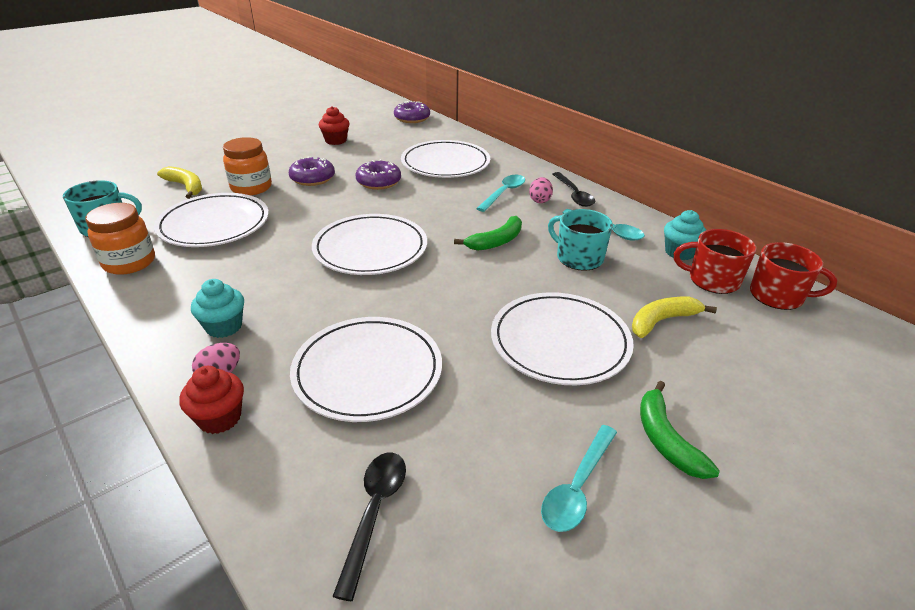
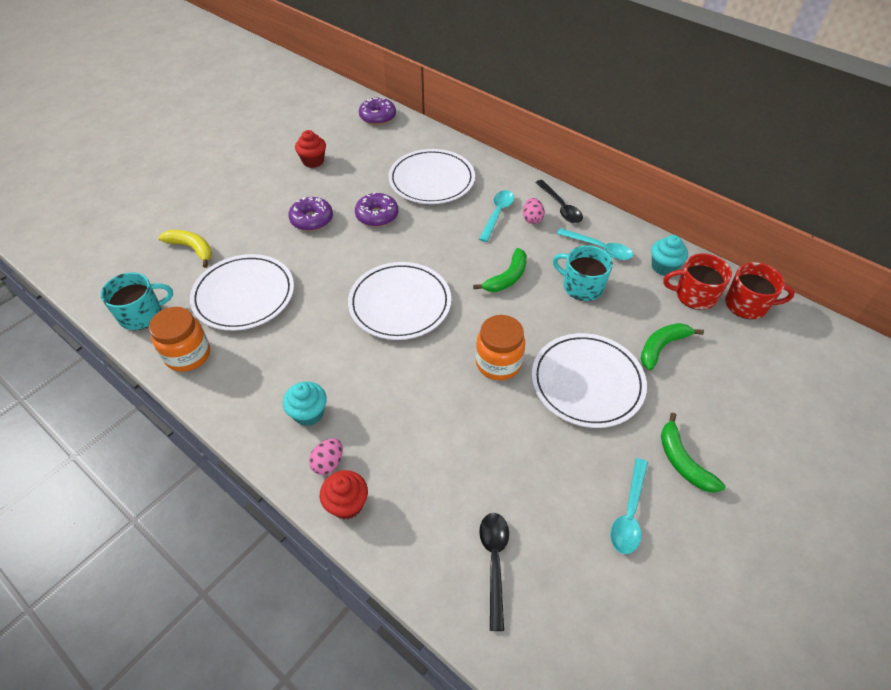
camera: 10 degrees left, 15 degrees up
orange jar [223,137,272,195] -> orange jar moved to [476,315,525,380]
white plate [290,317,442,422] -> none
yellow banana [632,297,717,338] -> green banana [640,323,704,370]

